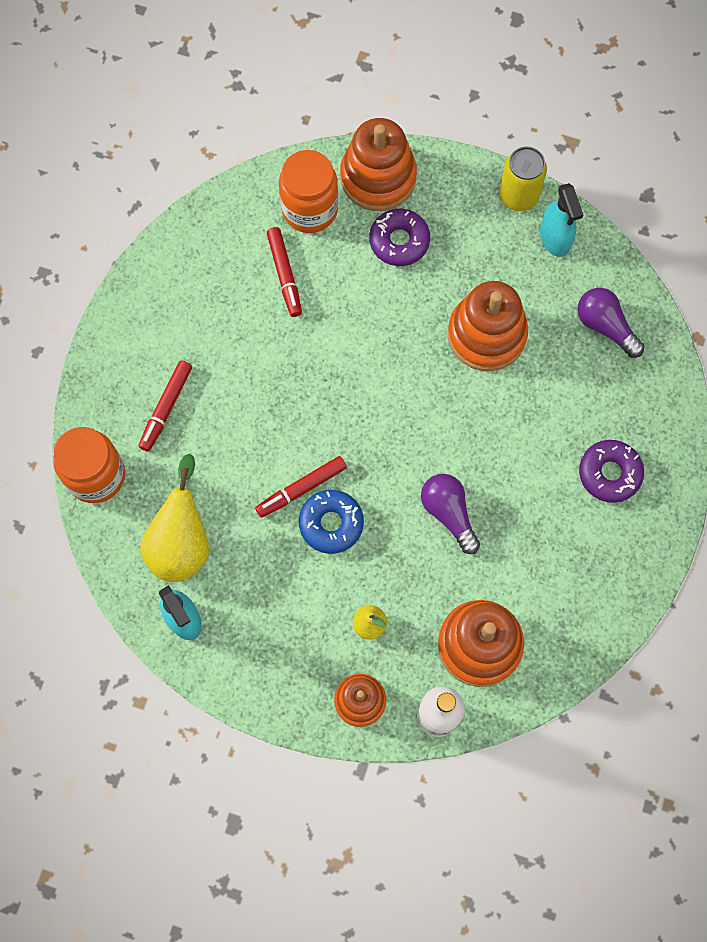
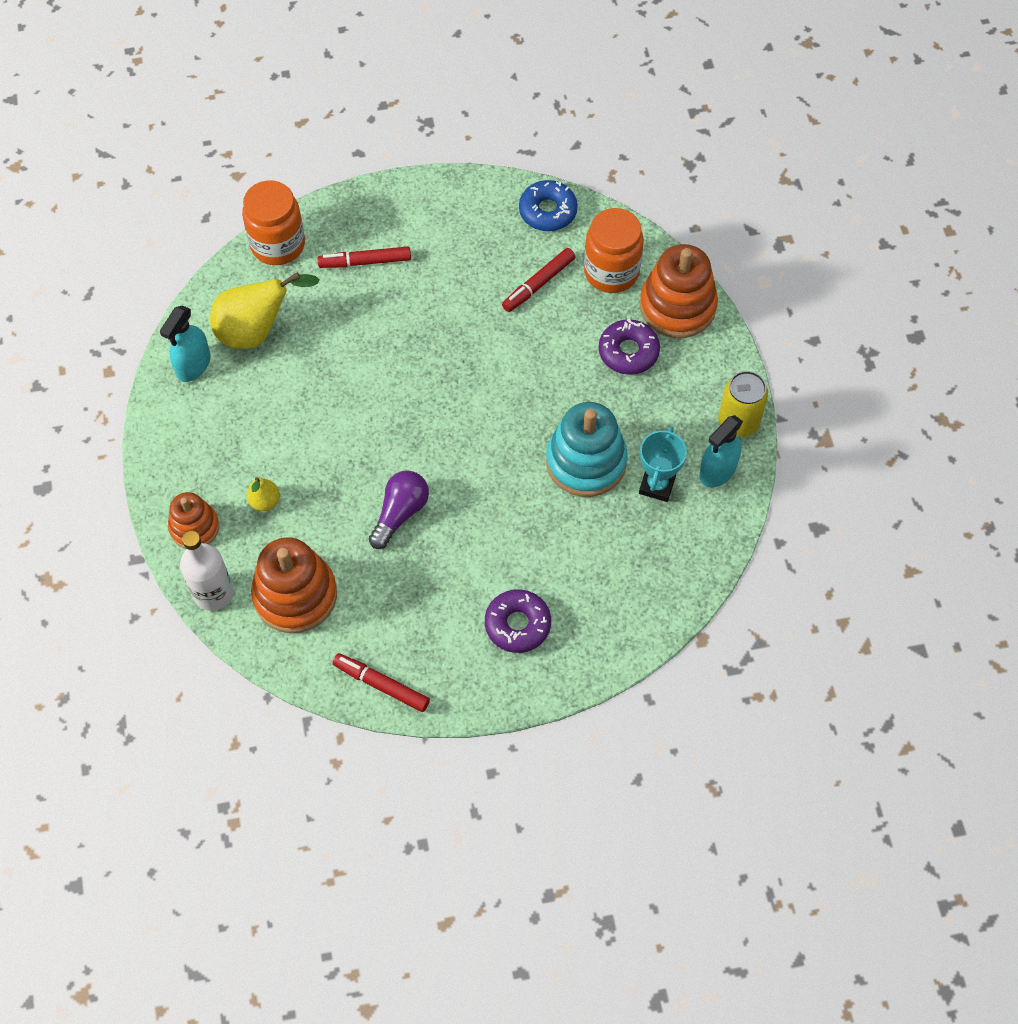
camera: 60 degrees right, 10 degrees down
red marker [255,456,347,518] -> red marker moved to [332,653,430,712]
blue donut [299,490,364,554] -> blue donut moved to [519,180,578,231]
orange stacking toy [448,281,528,371] -> turquoise stacking toy [546,402,628,497]
purple light bulb [577,288,645,358] -> none
none -> turquoise trophy [639,426,687,502]

